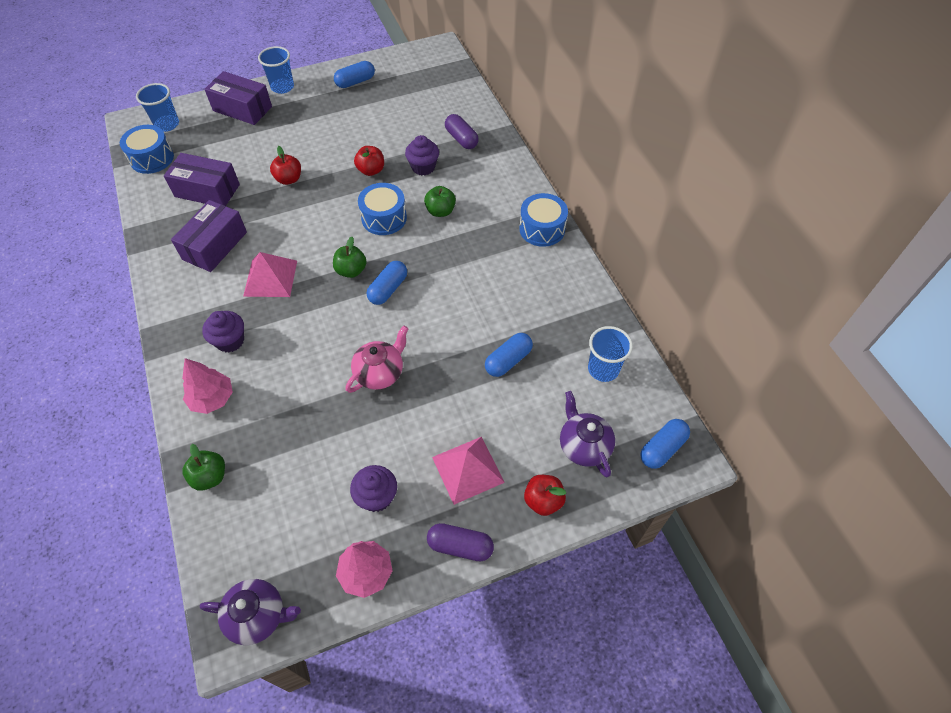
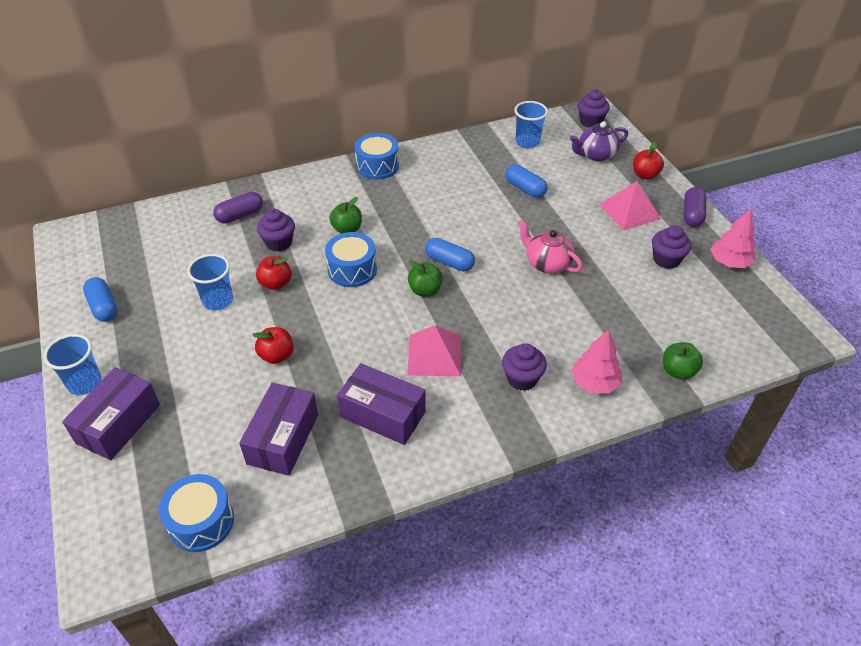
camera: 90 degrees left, 10 degrees down
blue cup [136,83,179,132] -> blue cup moved to [187,254,233,310]
purple teapot [200,579,301,645] -> none
blue capsule [640,419,690,469] -> purple cupcake [578,90,610,128]

